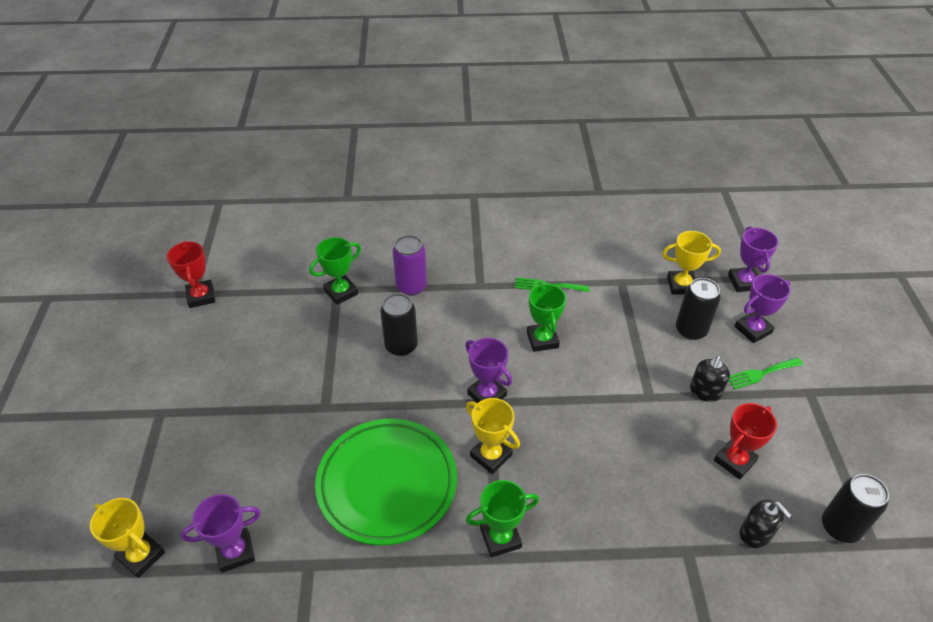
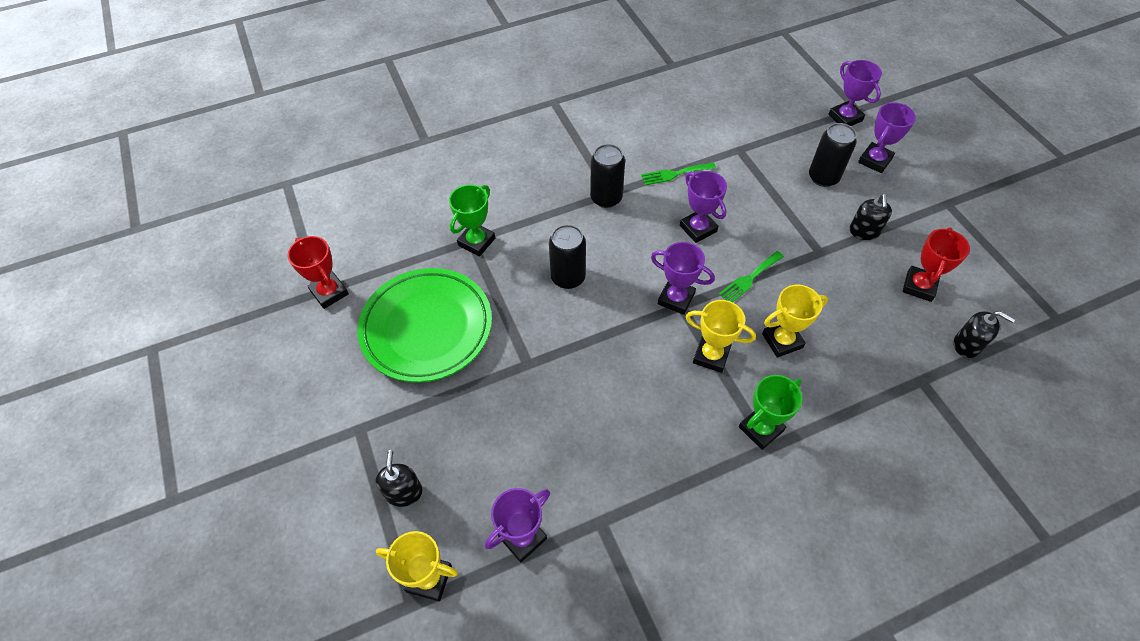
camera: 20 degrees left, 10 degrees up
green plate [315,418,457,546] -> green plate moved to [357,268,492,383]
purple can [393,235,427,296] -> none
green trophy [527,282,566,352] -> purple trophy [680,171,727,243]
yellow trophy [662,231,721,295] -> yellow trophy moved to [762,284,828,358]
green fork [729,358,803,389] -> green fork moved to [719,251,784,302]
black can [822,474,889,543] -> black can moved to [590,144,625,208]
none -> black soap dispenser [376,450,423,507]

